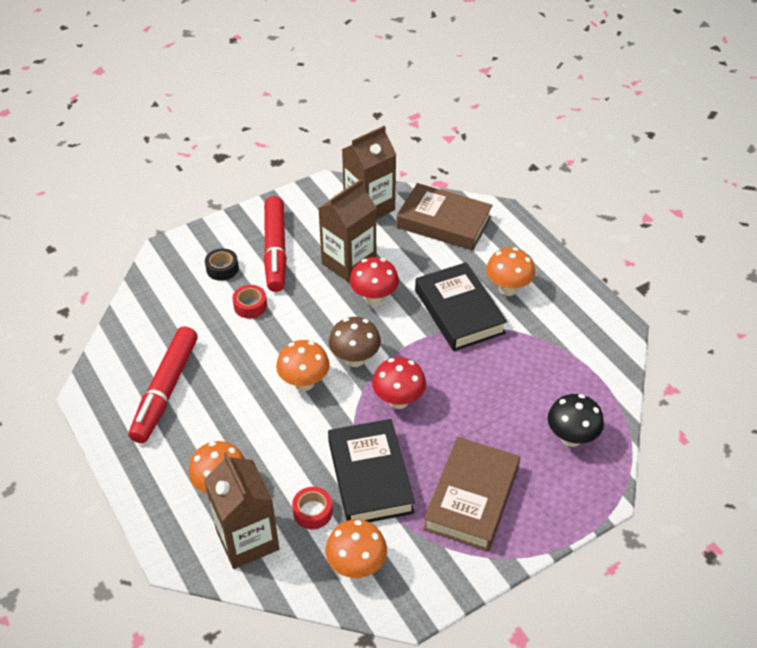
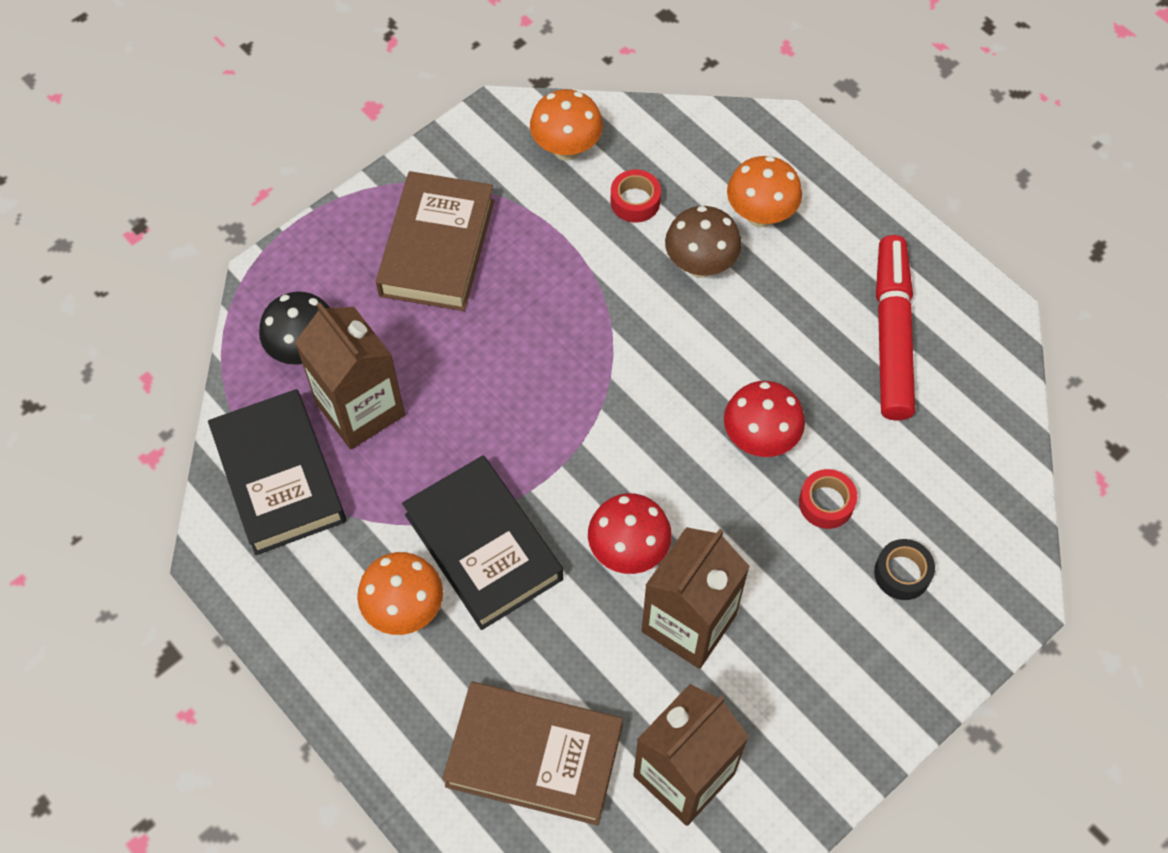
camera: 170 degrees right, 15 degrees up
brown carton [204,452,279,569] -> brown carton moved to [295,303,405,450]
red marker [264,196,287,292] -> none
orange mushroom [276,340,330,391] -> none
black book [328,419,415,522] -> black book moved to [208,389,346,555]
brown mushroom [329,317,381,367] -> brown mushroom moved to [665,206,742,278]
red mushroom [372,357,426,409] -> red mushroom moved to [724,381,805,457]

